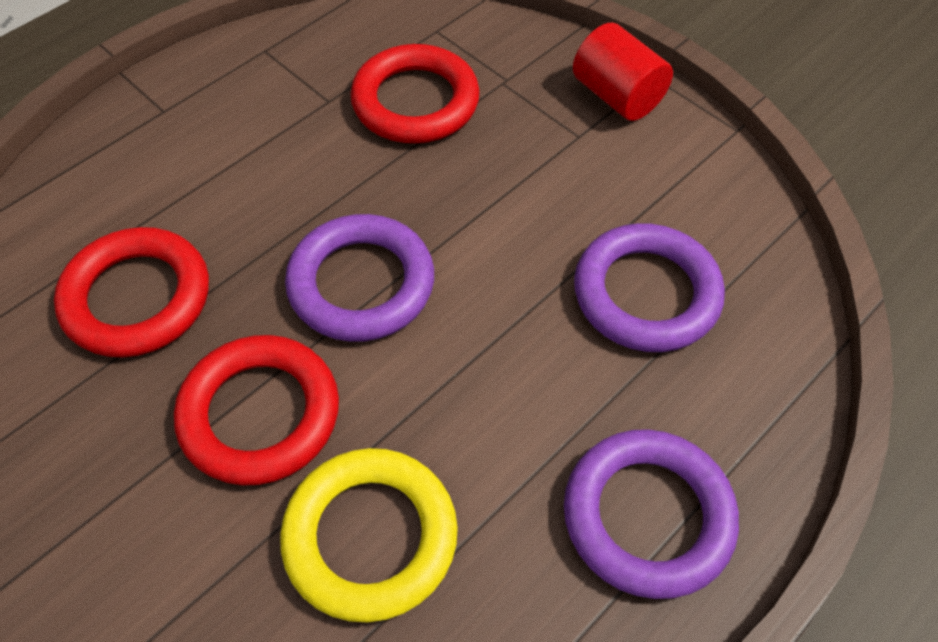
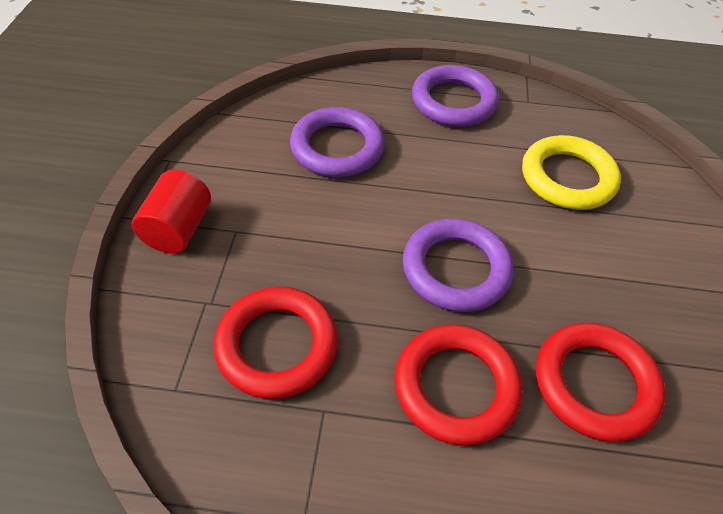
camera: 130 degrees left, 5 degrees down
red ring [174,335,339,486] -> red ring moved to [394,324,522,445]

